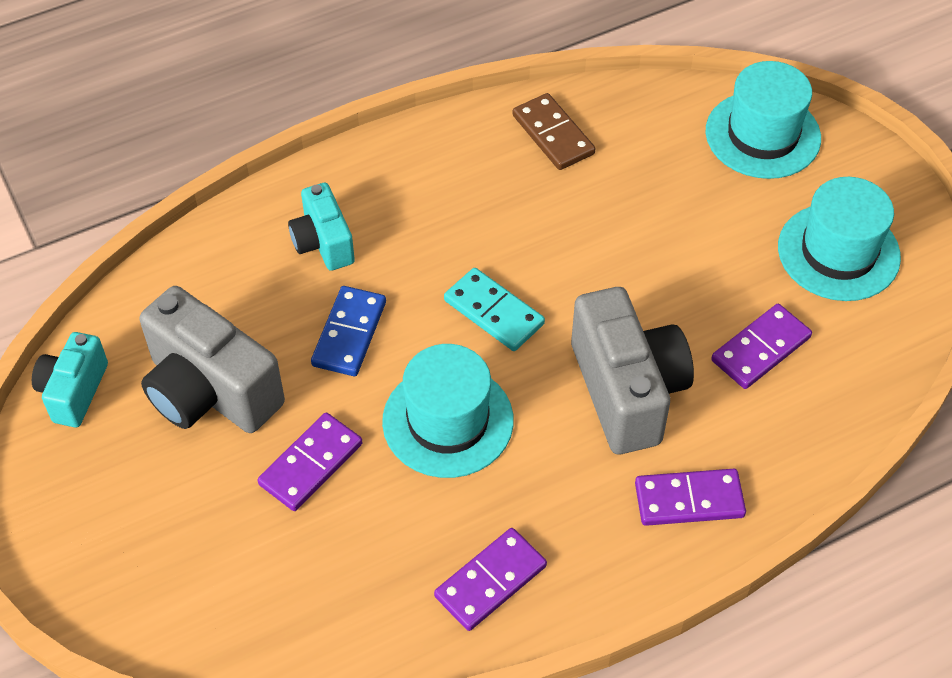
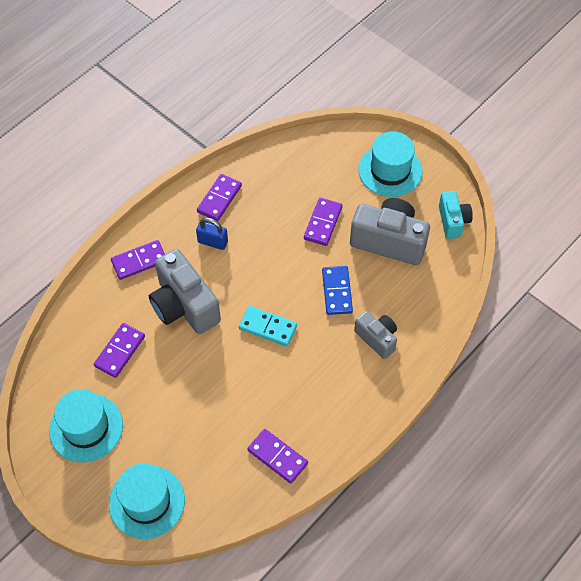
camera: 160 degrees right, 5 degrees up
turquoise camera [288,183,355,271] -> grey camera [354,311,397,359]
turquoise hat [382,344,514,478] -> turquoise hat moved to [359,131,422,197]
brown domino [513,93,595,170] -> purple domino [247,429,308,484]
none -> blue padlock [196,217,228,250]

